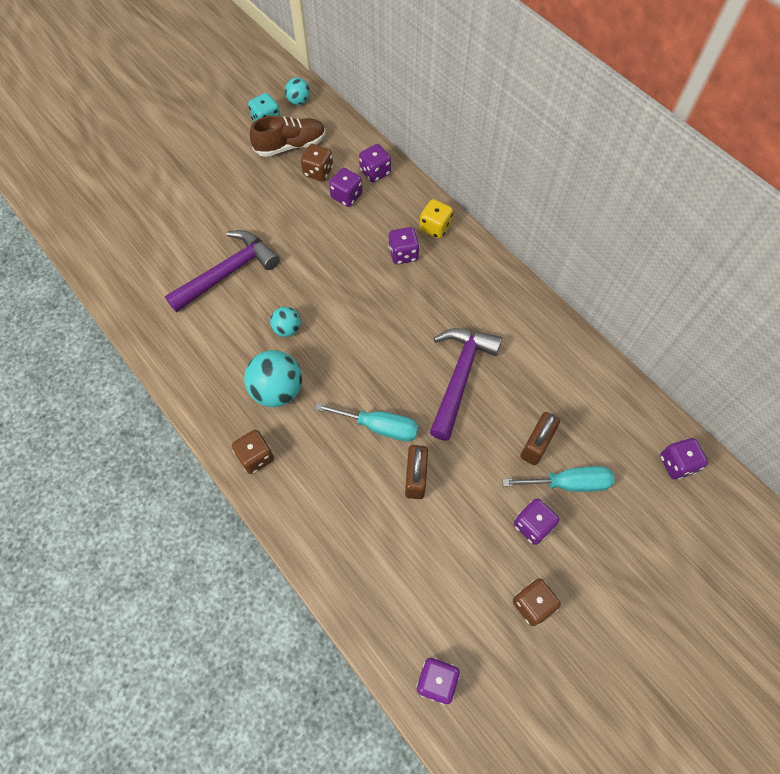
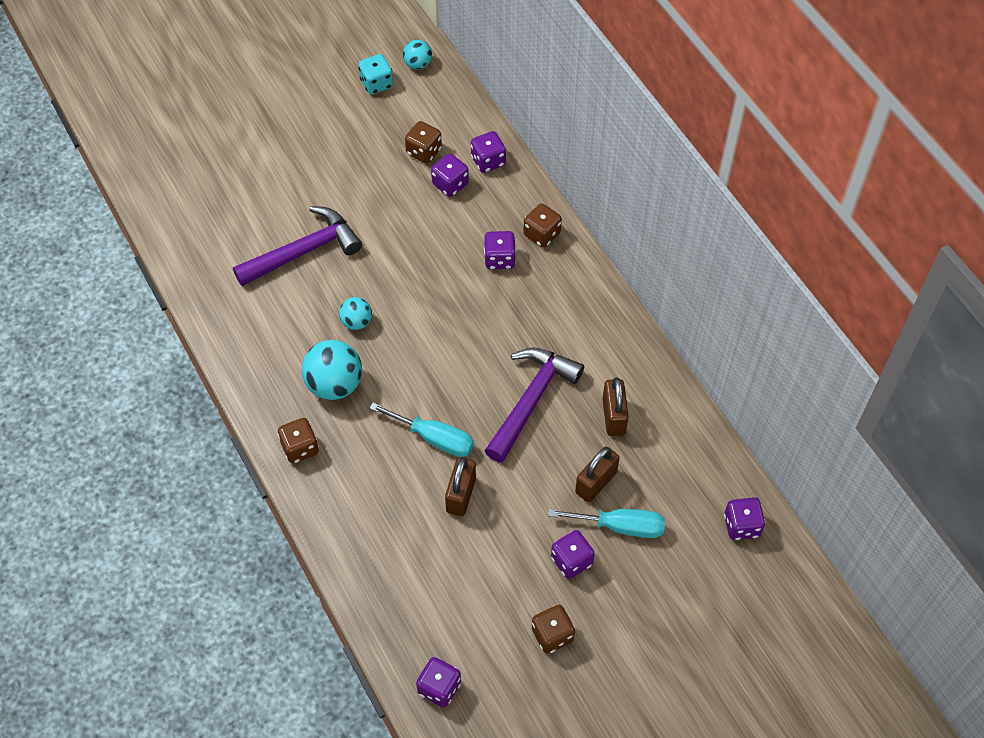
camera: 10 degrees right, 5 degrees down
brown shoe [250,116,326,157] -> none
yellow dice [420,199,453,239] -> brown dice [523,203,562,248]
none -> brown padlock [602,377,629,436]

